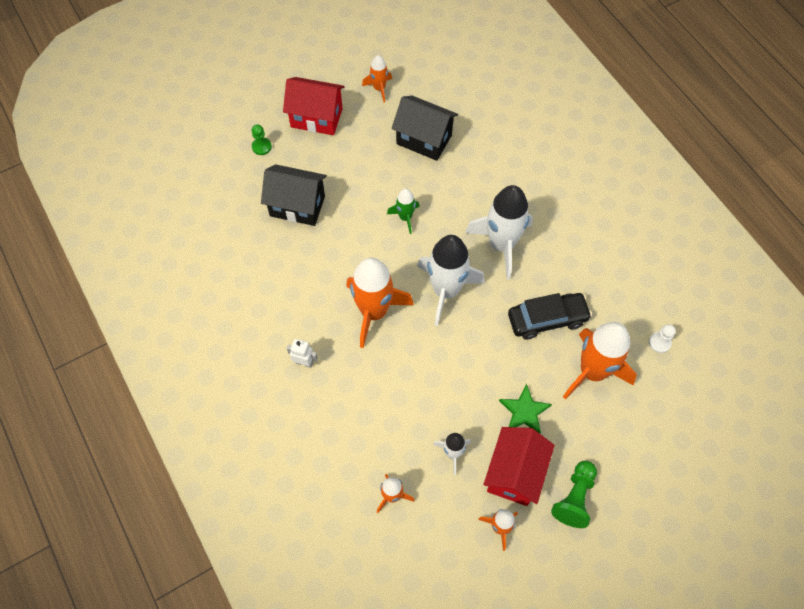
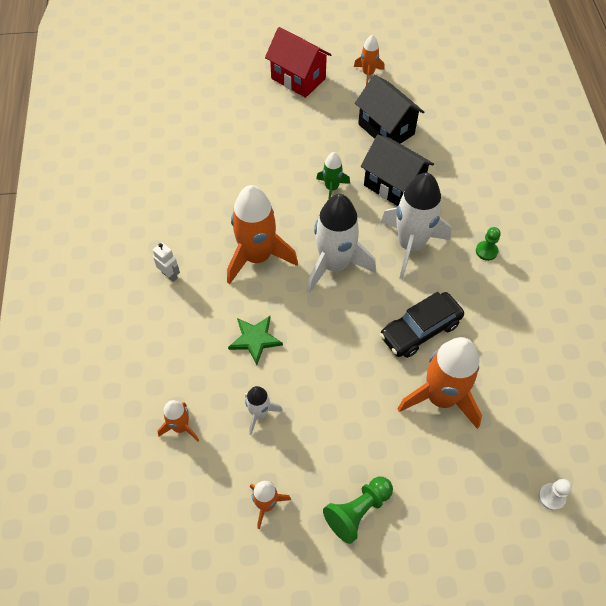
camera: 25 degrees right, 5 degrees down
green pawn [252,124,272,155] -> green pawn moved to [476,227,501,261]
black house [261,164,327,226] -> black house moved to [361,135,434,206]
red house [483,427,555,506] -> none
green star [499,384,552,434] -> green star moved to [228,316,283,365]
black car [508,293,592,339] -> black car turned 135 degrees clockwise [380,292,464,358]
white pawn [649,324,676,353] -> white pawn moved to [539,479,572,511]

